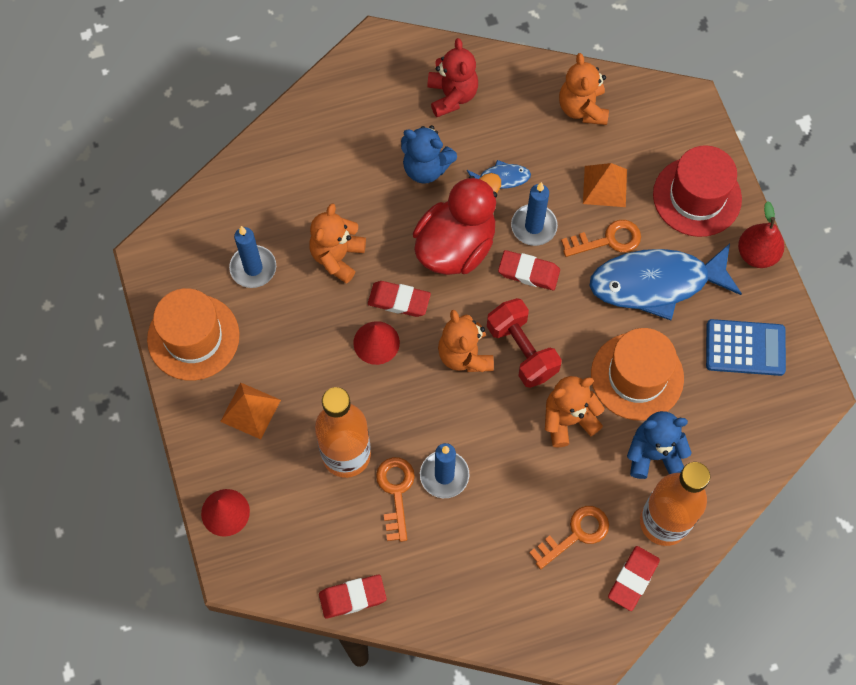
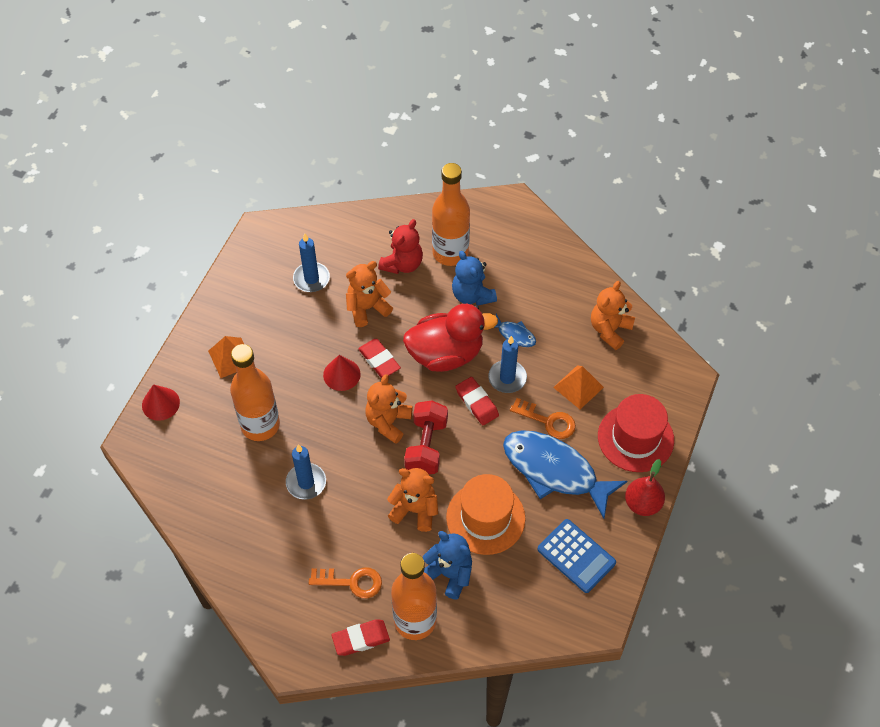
camera: 40 degrees right, 10 degrees down
orange hat [147,288,240,381] -> none
red eraser [319,575,387,619] -> none
orange key [376,457,415,542] -> none
red teddy bear [427,38,478,117] -> red teddy bear moved to [378,219,423,274]
none -> orange bottle [432,163,470,266]

